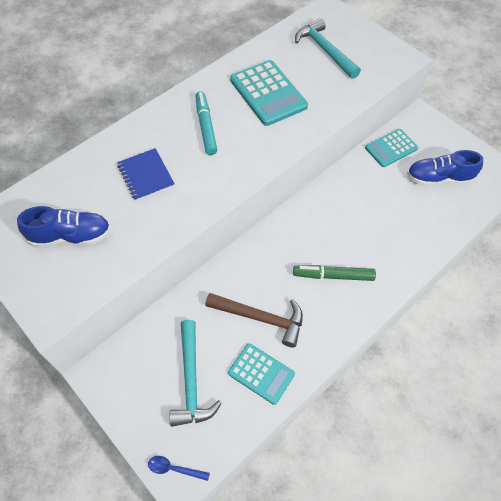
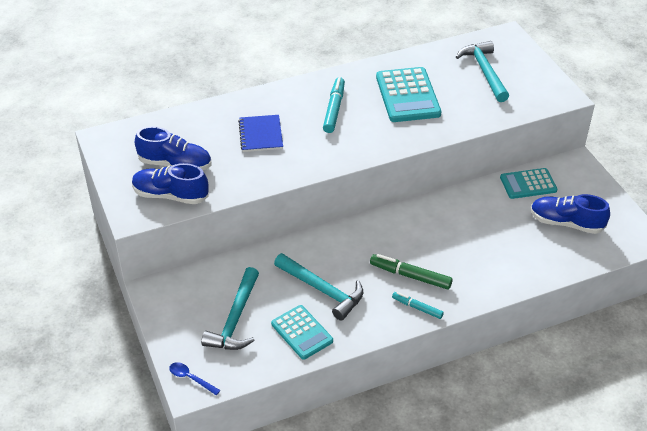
camera: 20 degrees right, 15 degrees down
brown hammer [205,293,303,348] -> turquoise hammer [274,253,363,321]
none -> blue shoe [132,163,209,204]
none -> turquoise marker [392,292,444,319]

